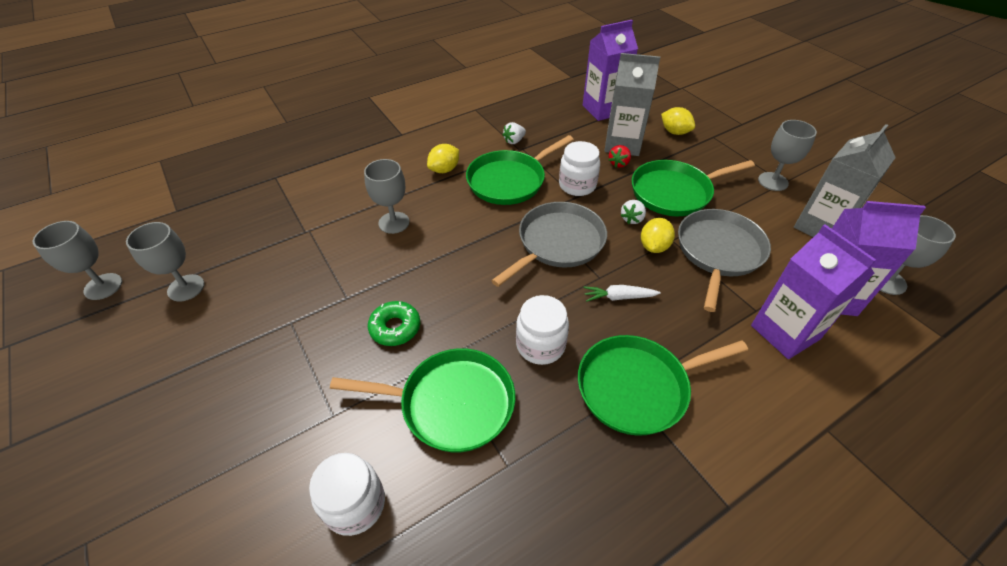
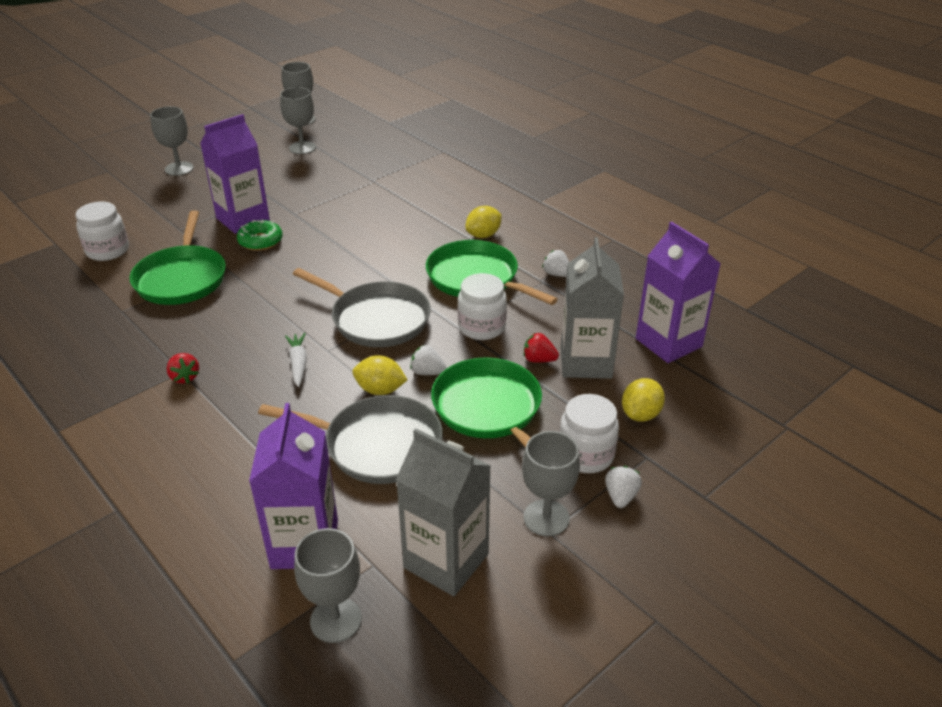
camera: 80 degrees right, 10 degrees down
grey goblet [364,159,410,234] -> grey goblet moved to [150,106,194,176]
yellow lemon [427,144,459,173] -> yellow lemon turned 75 degrees counterclockwise [465,206,502,238]
white jar [516,295,569,365] -> white jar moved to [559,394,619,473]
green pan [578,335,748,436] -> red strawberry [166,353,199,383]
purple carton [751,224,876,359] -> purple carton moved to [200,114,270,234]
none -> white strawberry [605,466,642,508]

